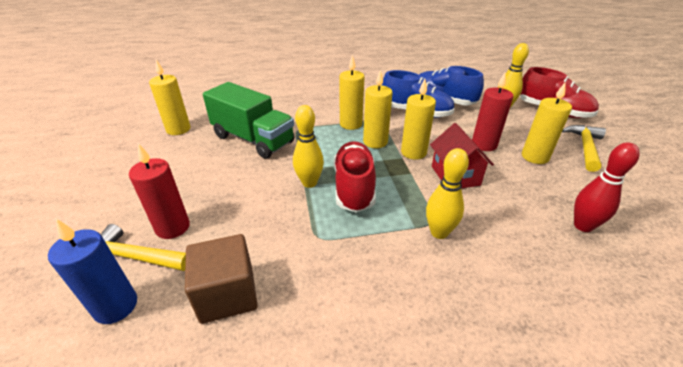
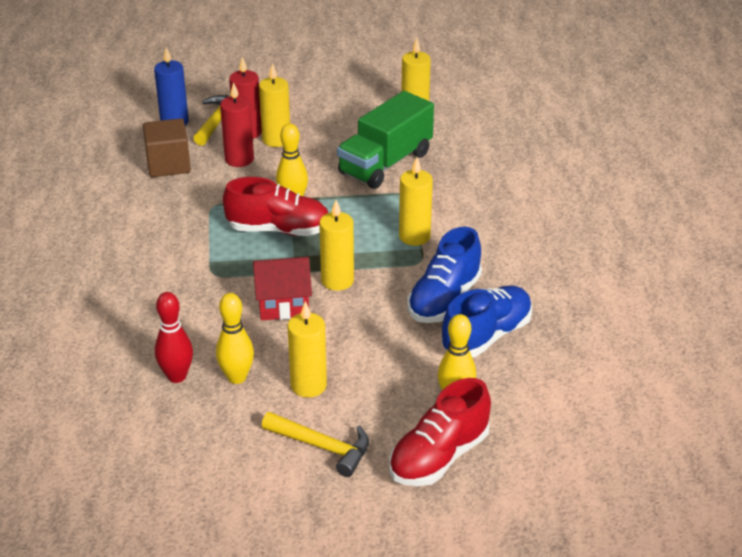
camera: 95 degrees right, 0 degrees up
yellow candle [363,69,393,148] -> yellow candle moved to [259,63,290,147]
yellow bowling pin [426,148,469,239] -> yellow bowling pin moved to [216,293,254,384]
red candle [472,71,513,151] -> red candle moved to [220,82,254,167]

